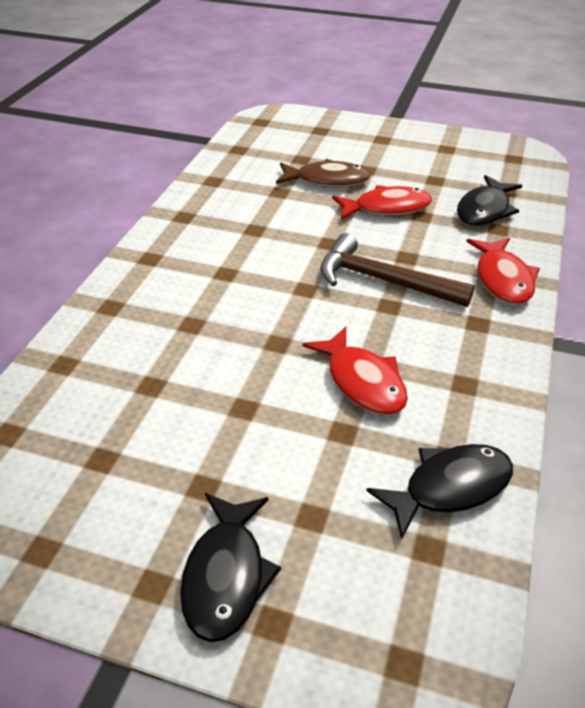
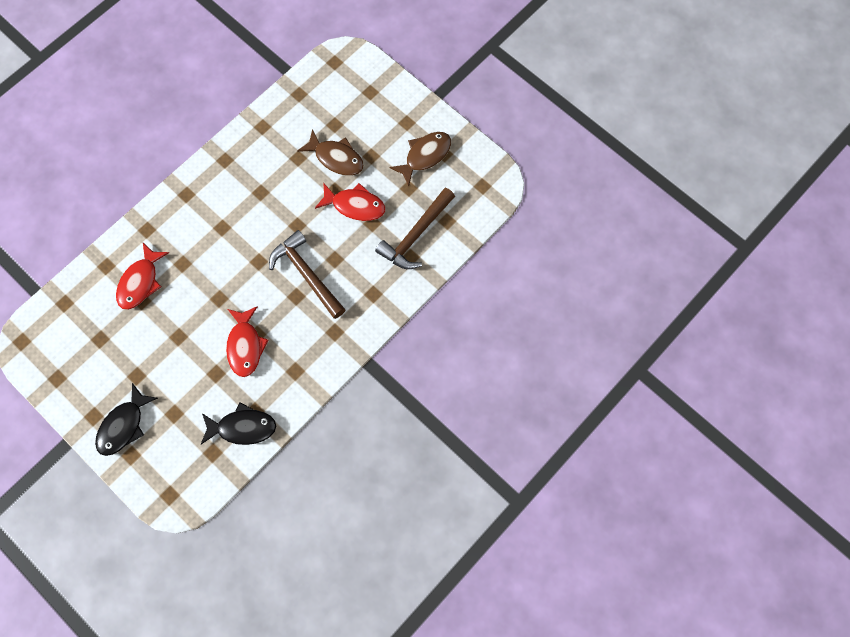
camera: 25 degrees right, 30 degrees up
black fish [457,175,522,226] -> brown hammer [375,188,455,269]
red fish [466,237,540,305] -> red fish moved to [116,243,169,310]
none -> brown fish [389,132,451,187]

